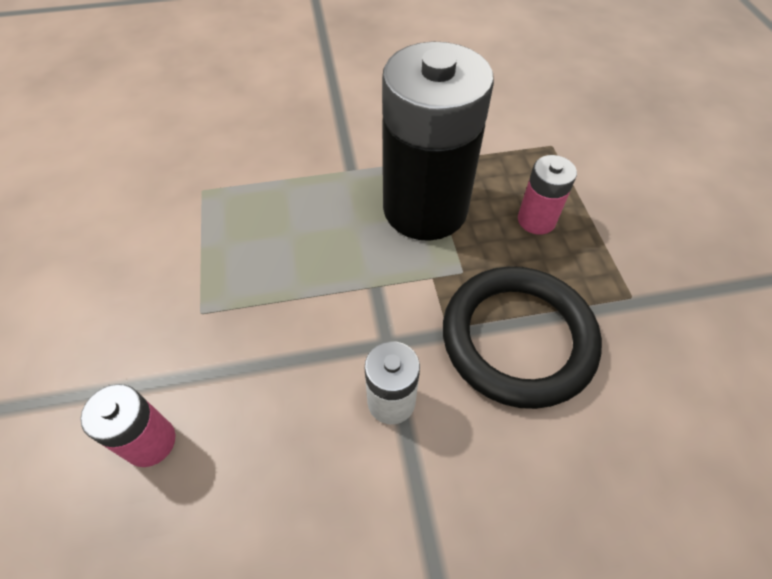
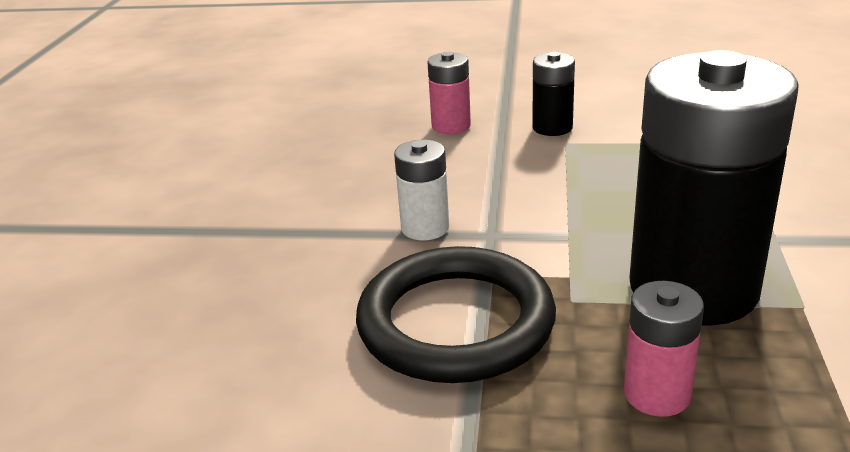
camera: 110 degrees right, 25 degrees down
none -> black battery [532,52,575,136]

